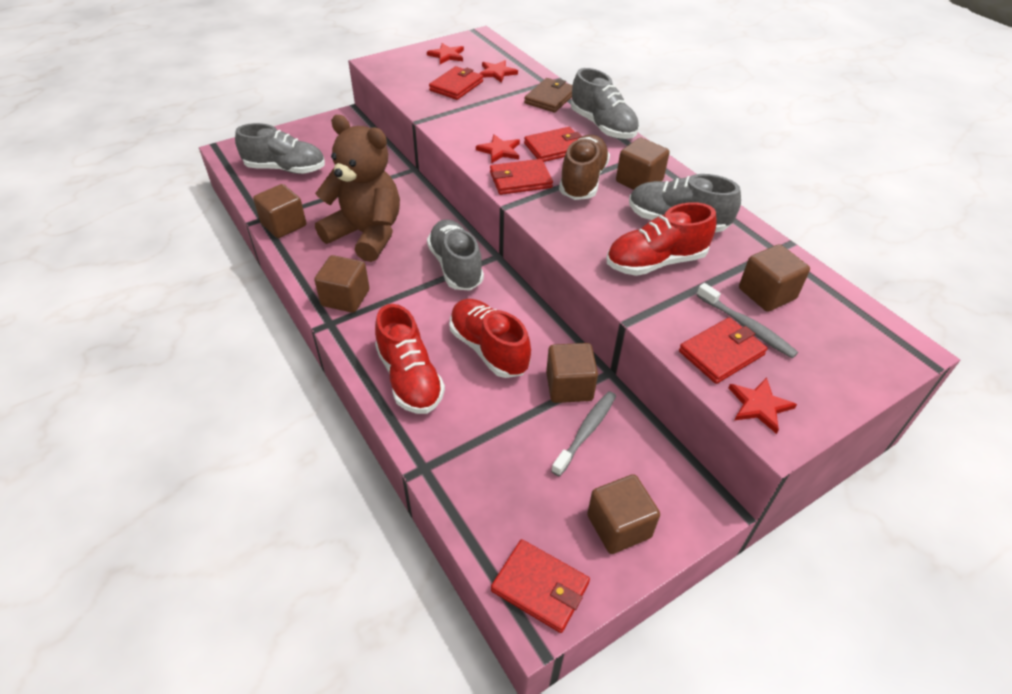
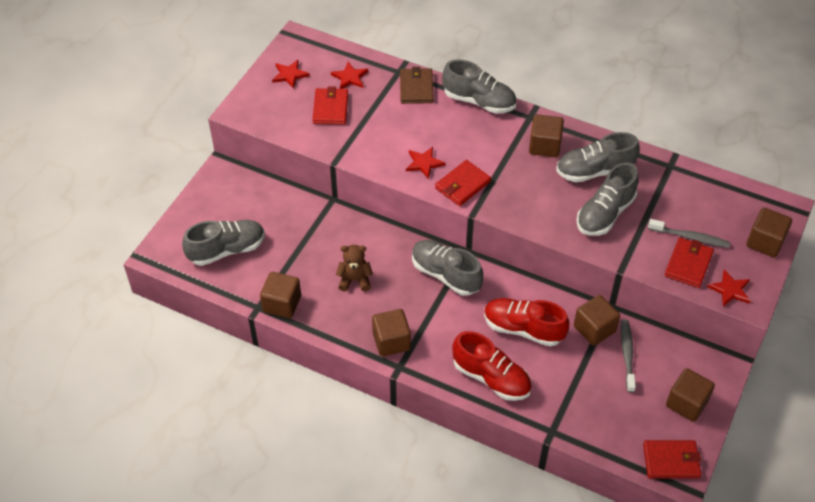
camera: 30 degrees left, 5 degrees up
brown teddy bear [315,115,400,262] -> brown teddy bear [336,245,373,292], size x0.47
red wallet [524,127,582,162] -> none
brown shoe [559,135,610,200] -> none
red shoe [607,202,717,276] -> grey shoe [576,163,639,236]
brown cube [739,244,810,312] -> brown cube moved to [746,208,792,258]

